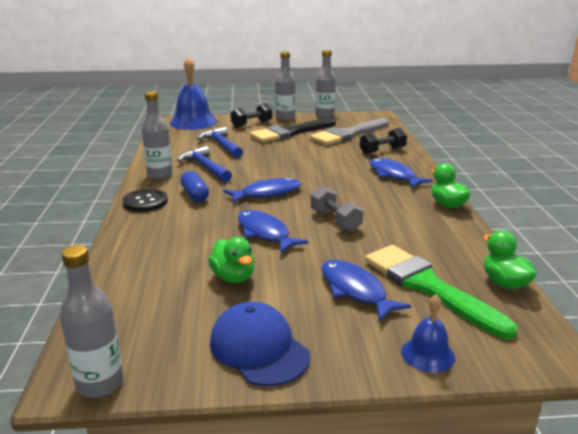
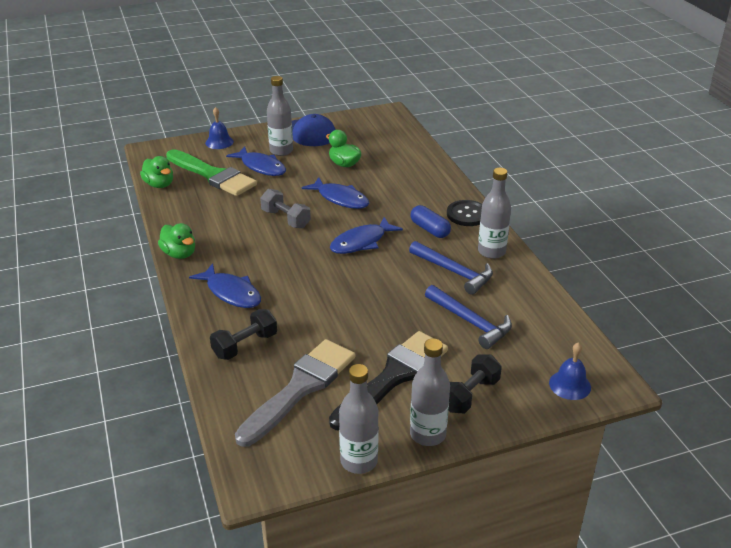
camera: 165 degrees right, 10 degrees up
grey bottle [60,245,124,398] -> grey bottle moved to [267,76,293,156]
blue bell [170,56,217,130] -> blue bell [549,342,591,400], size x0.51

